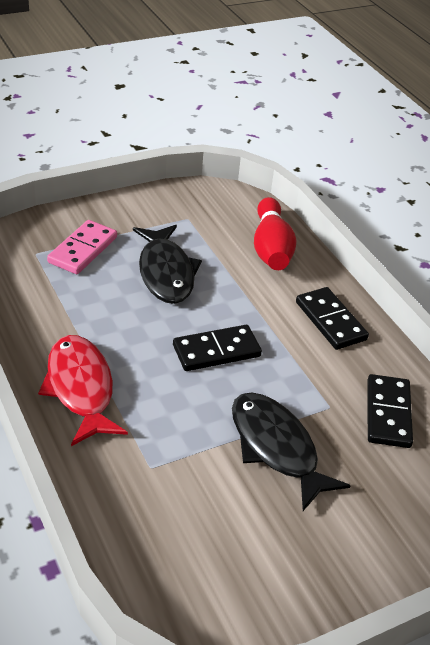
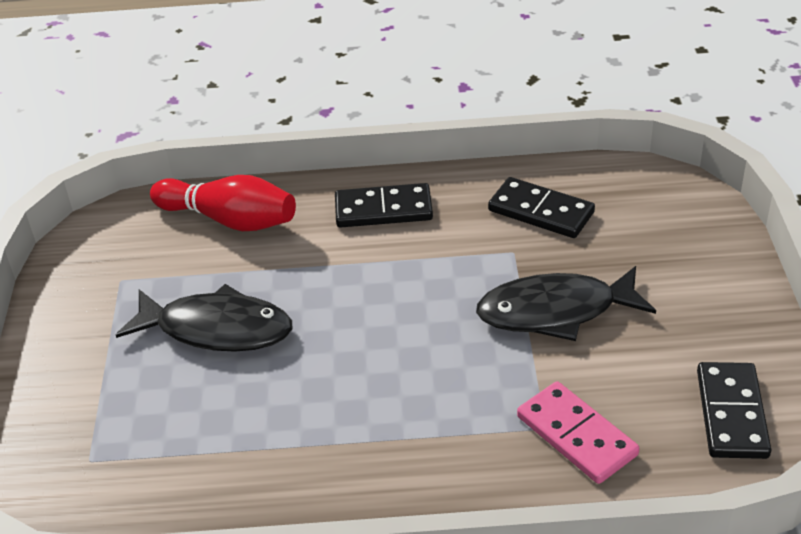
camera: 60 degrees left, 0 degrees up
red fish [38,335,128,446] -> none
pink domino [47,220,117,274] -> pink domino moved to [517,381,640,484]
black domino [173,325,262,371] -> black domino moved to [697,362,771,459]

